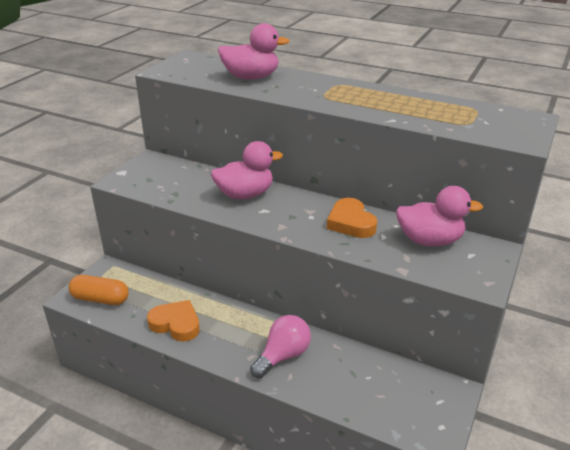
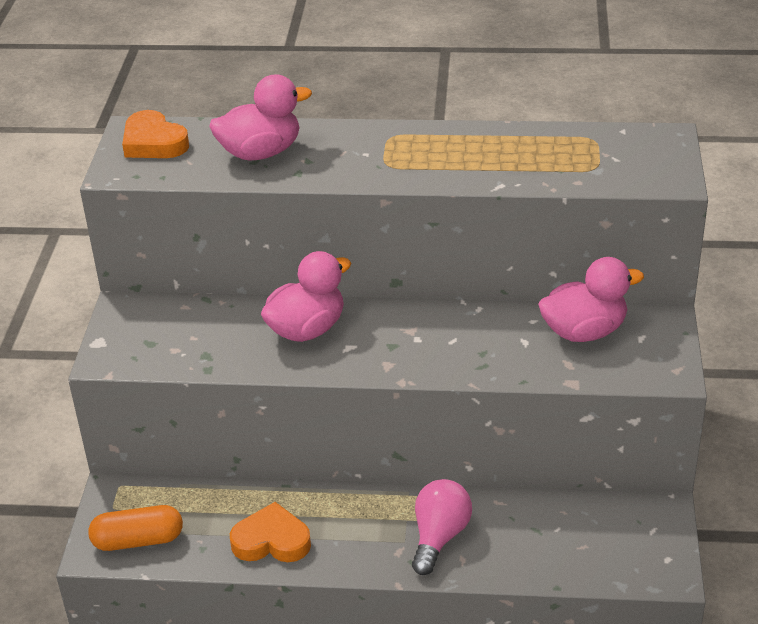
camera: 20 degrees left, 5 degrees up
orange heart [327,198,377,238] -> orange heart moved to [122,110,189,158]

